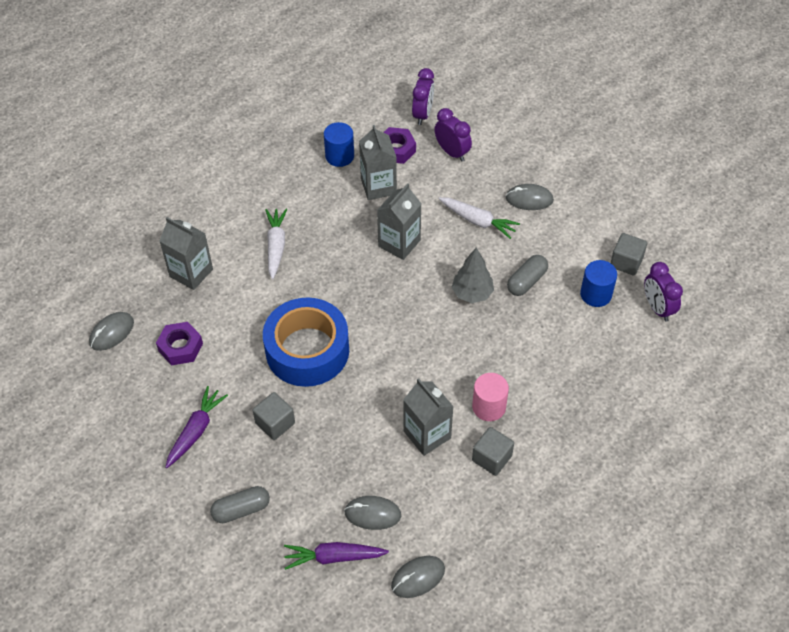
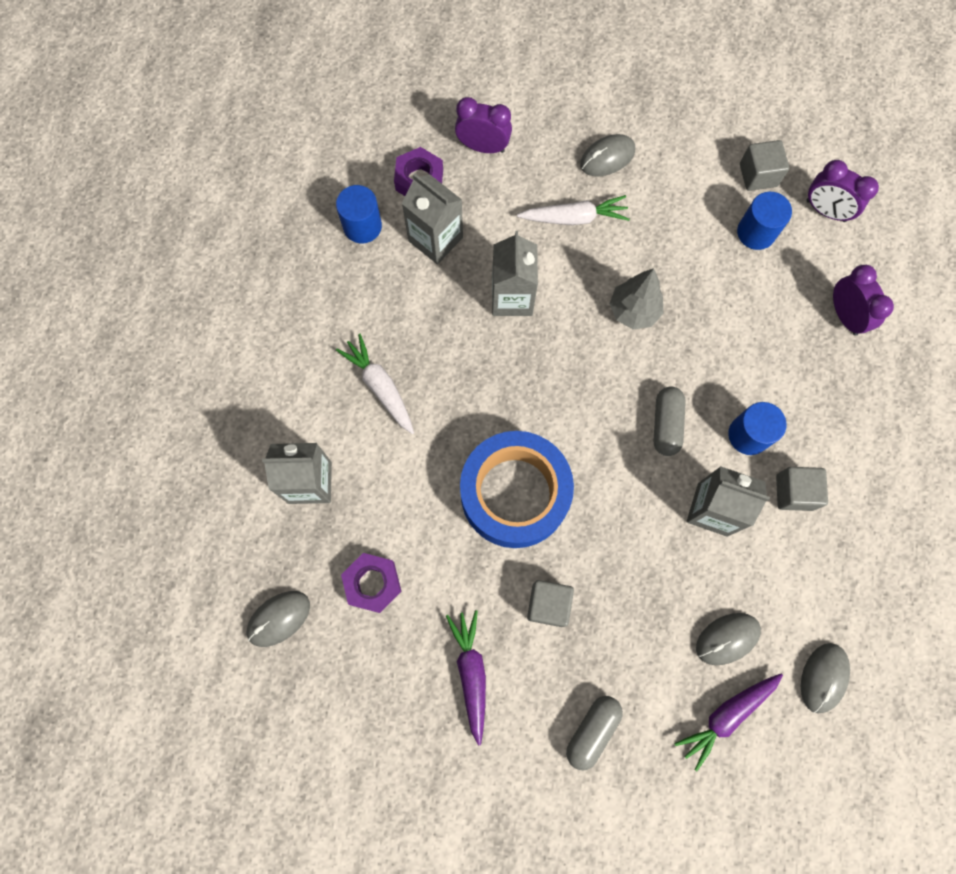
camera: 35 degrees left, 20 degrees up
grey mouse [89,312,134,351] -> grey mouse turned 45 degrees clockwise [247,591,310,647]
purple clock [412,68,434,125] -> purple clock moved to [833,265,894,336]
pink cylinder [472,373,509,421] -> blue cylinder [728,402,787,455]
grey capsule [507,255,548,296] -> grey capsule moved to [653,386,686,456]

